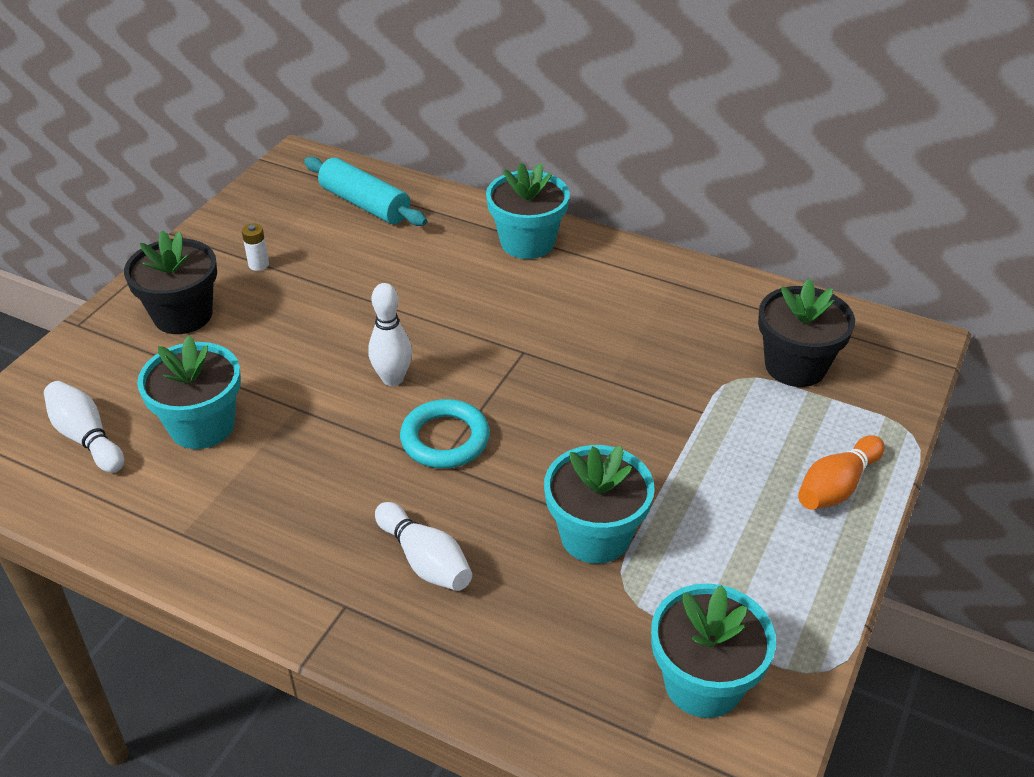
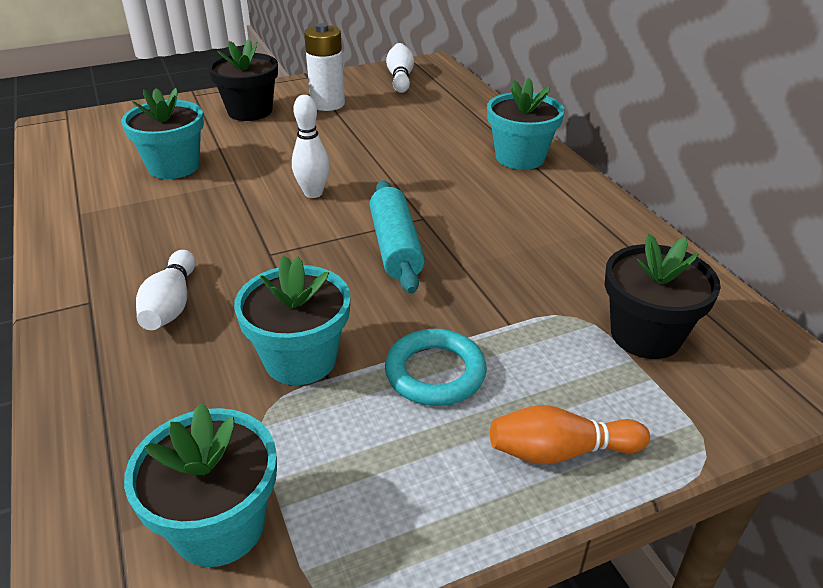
camera: 40 degrees right, 5 degrees down
white bowling pin [44,381,124,473] -> white bowling pin moved to [386,43,414,93]
white battery [242,223,269,271] -> white battery [304,23,345,111], size x2.15
turquoise rolling pin [304,157,427,226] -> turquoise rolling pin moved to [369,180,425,294]
turquoise ring [400,399,490,468] -> turquoise ring moved to [385,329,487,406]

